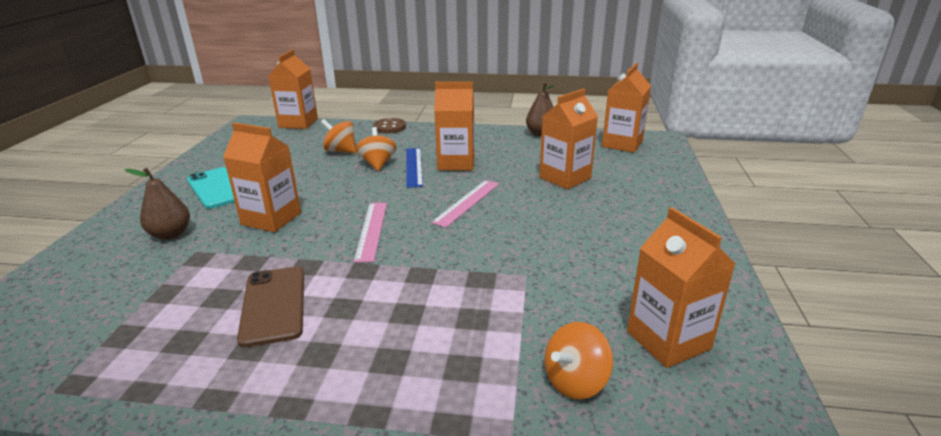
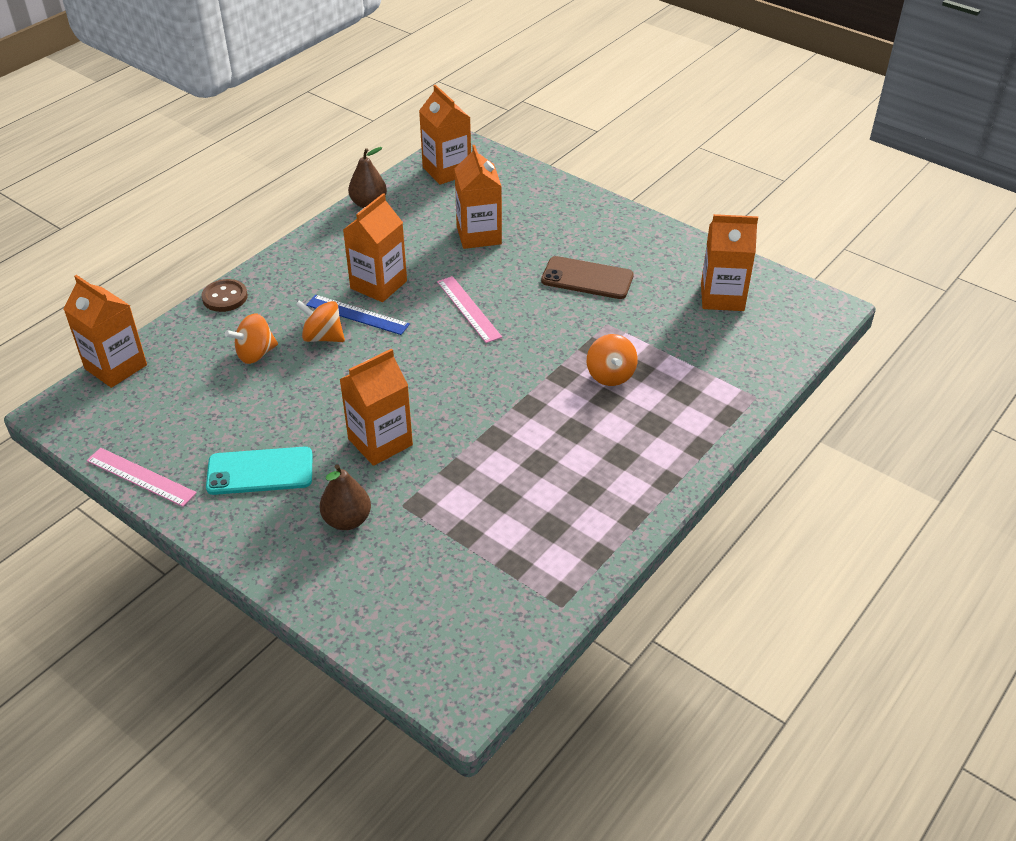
camera: 60 degrees left, 15 degrees up
brown phone [237,267,304,347] -> brown phone moved to [541,256,634,299]
pink ruler [354,203,387,263] -> pink ruler moved to [86,448,197,507]
orange spinning top [545,322,613,399] -> orange spinning top moved to [587,334,638,386]

